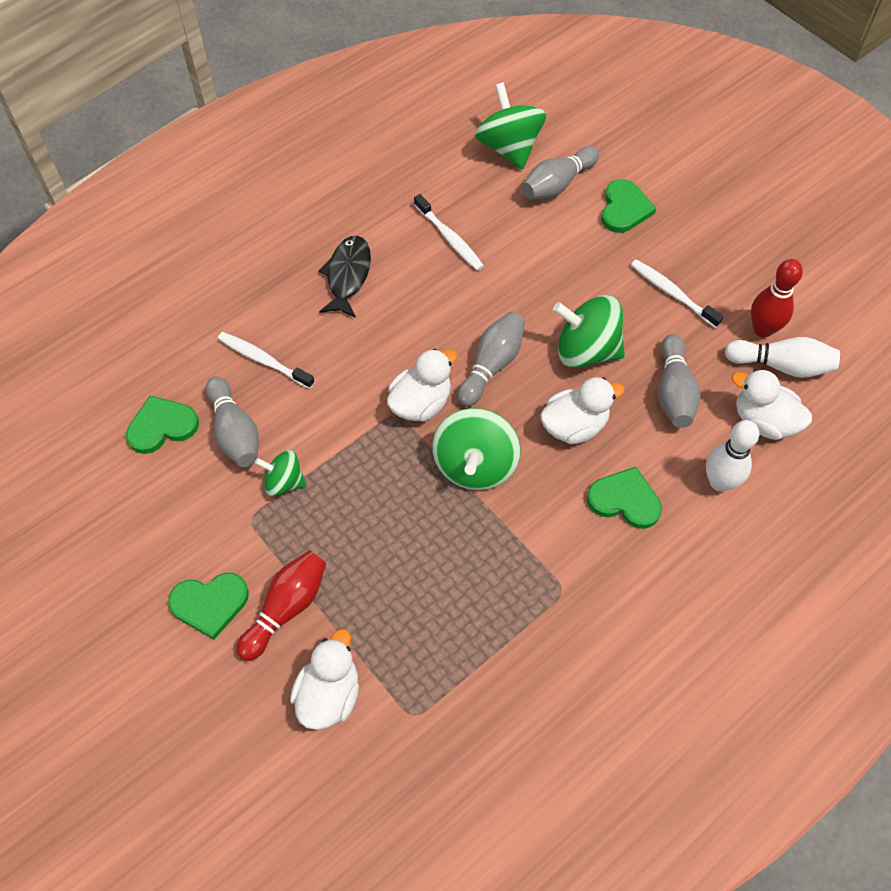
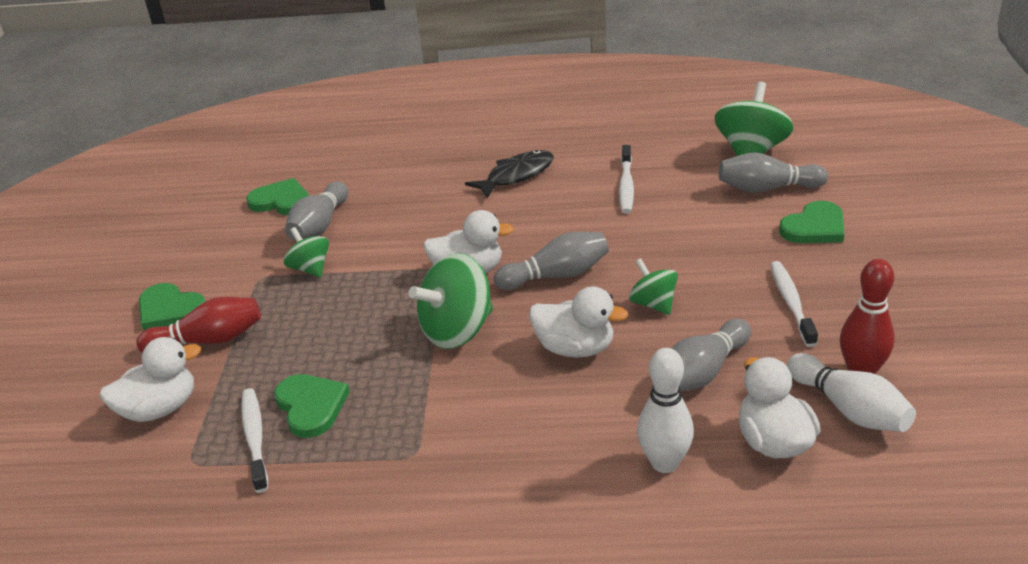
camera: 45 degrees right, 25 degrees down
white toothbrush [218,332,315,389] -> white toothbrush moved to [241,388,268,493]
green spinning top [553,295,625,368] -> green spinning top [629,258,678,315], size x0.58
green heart [587,467,662,529] -> green heart moved to [274,374,350,438]

